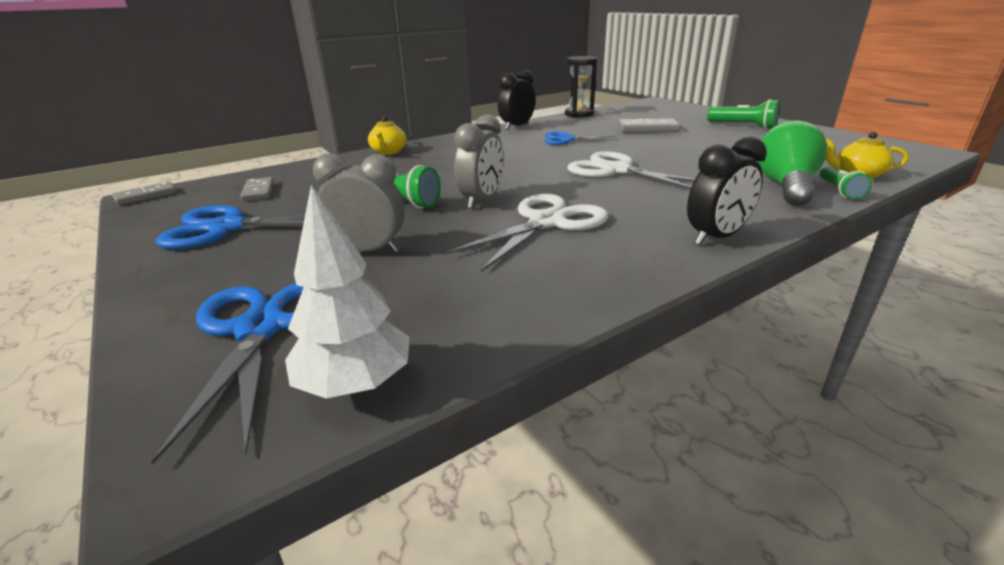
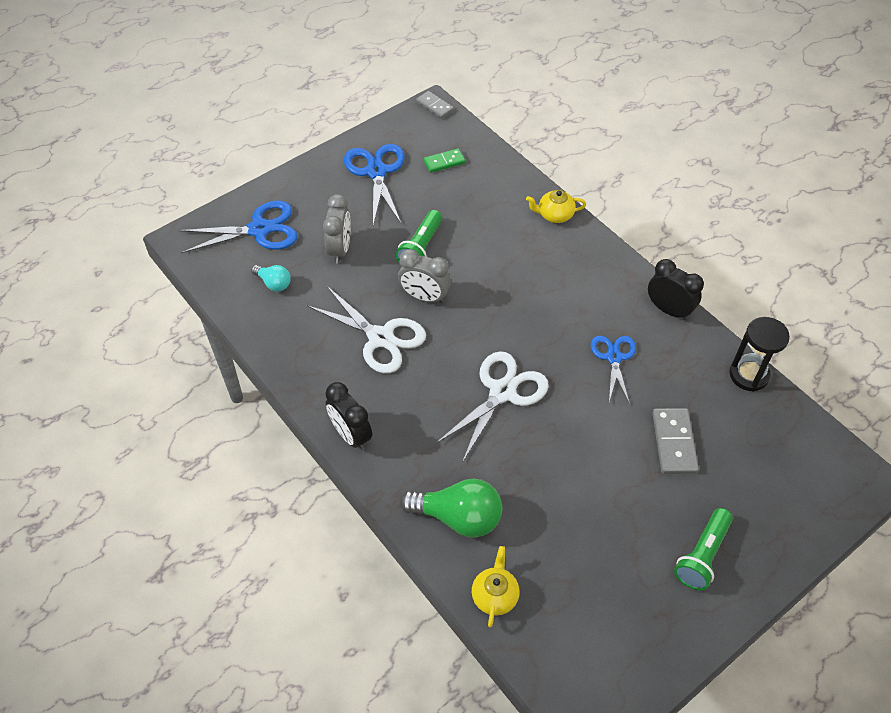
camera: 85 degrees right, 25 degrees up
grey domino [240,177,274,201] -> green domino [423,149,465,173]
white tree [285,185,410,398] -> none
green flashlight [820,167,872,199] -> none
none -> turquoise light bulb [251,265,291,292]

